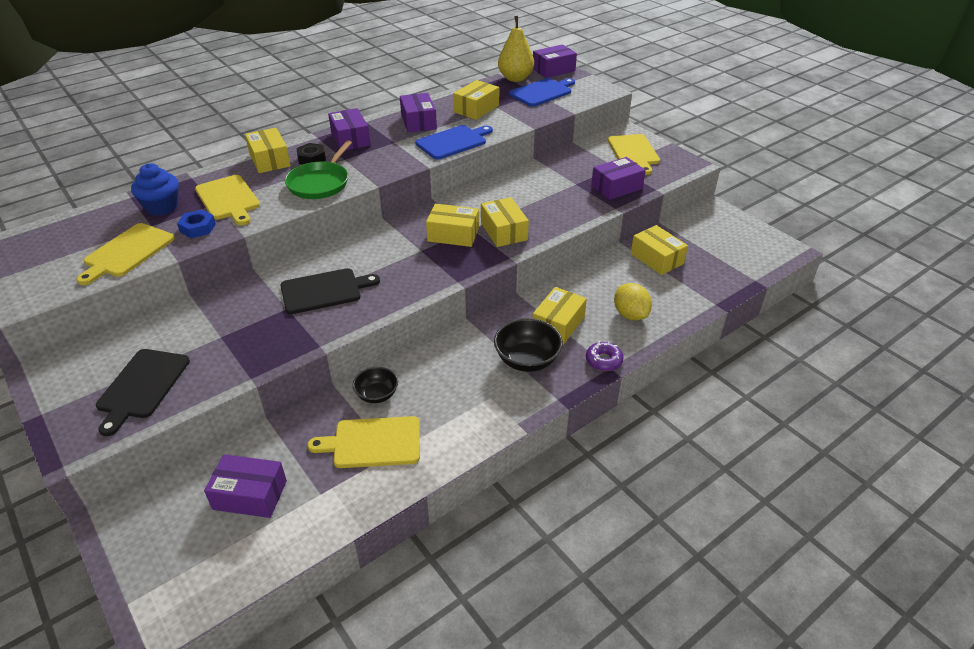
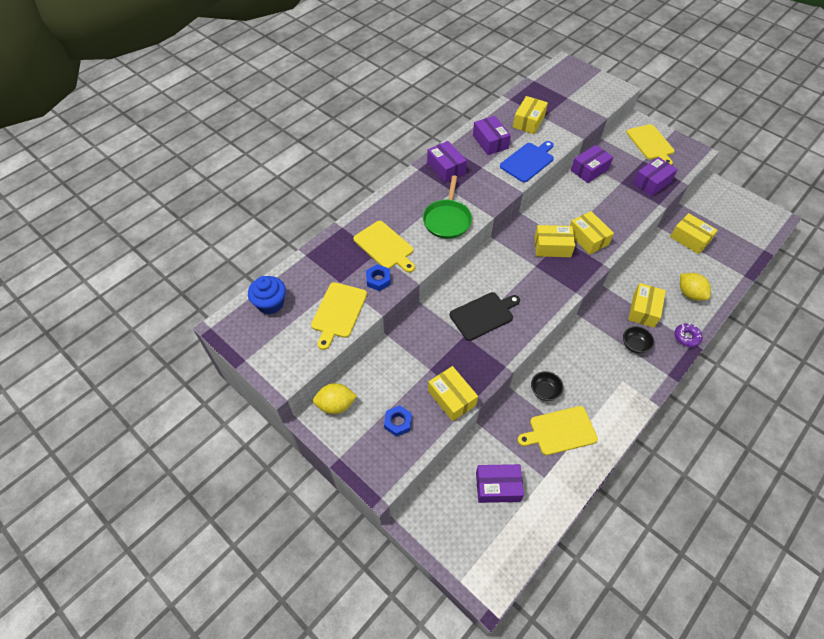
camera: 10 degrees left, 15 degrees up
black cutting board [96,349,190,436] -> blue nut [384,405,412,437]
blue cupcake [131,163,179,216] -> blue cupcake moved to [248,276,286,314]
yellow box [245,128,291,173] -> yellow box moved to [428,366,478,421]
black nut [296,143,326,164] -> none
black bowl [494,318,563,372] -> black bowl [623,326,655,353], size x0.63
yellow pear [498,16,534,82] -> none
blue cutting board [509,78,575,107] -> none
purple box [533,44,577,78] -> purple box moved to [571,145,613,183]
none -> yellow lemon [313,383,357,414]

